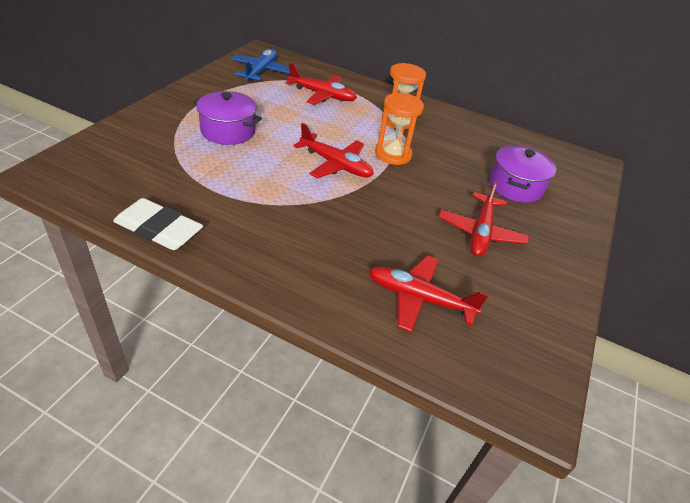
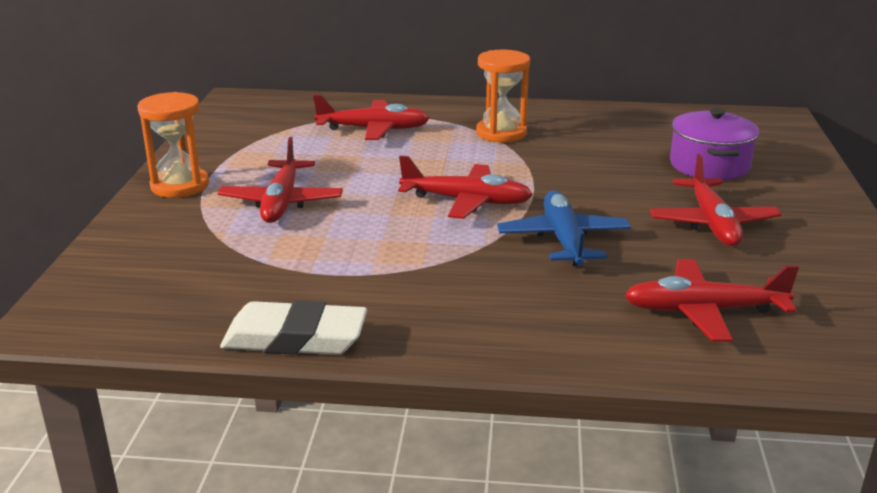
camera: 15 degrees left, 15 degrees down
purple pot [193,91,262,145] -> red plane [218,137,343,223]
blue plane [231,49,290,82] -> blue plane moved to [497,190,631,266]
orange hourglass [375,93,424,165] -> orange hourglass moved to [137,92,209,198]

